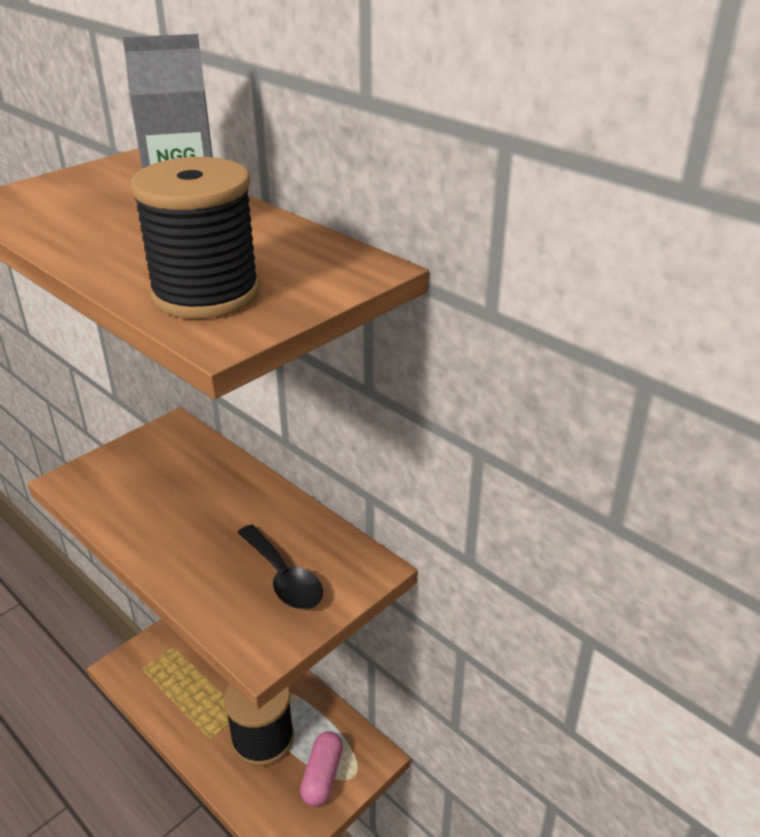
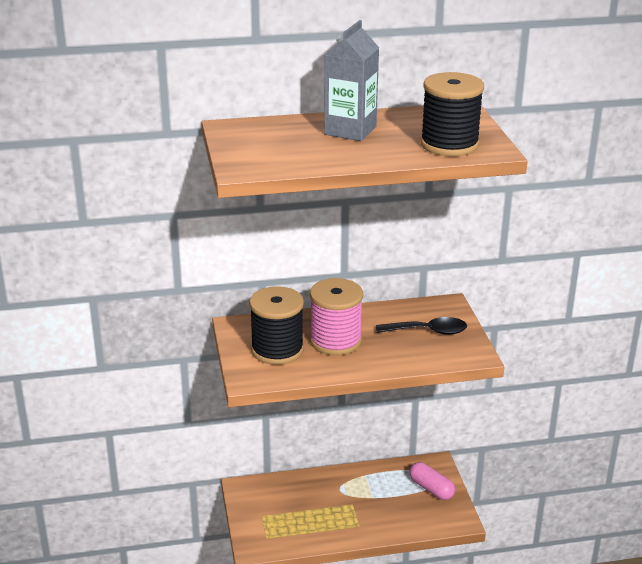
camera: 55 degrees left, 5 degrees down
black spool [224,684,294,766] -> black spool moved to [249,286,304,365]
none -> pink spool [310,278,363,355]

